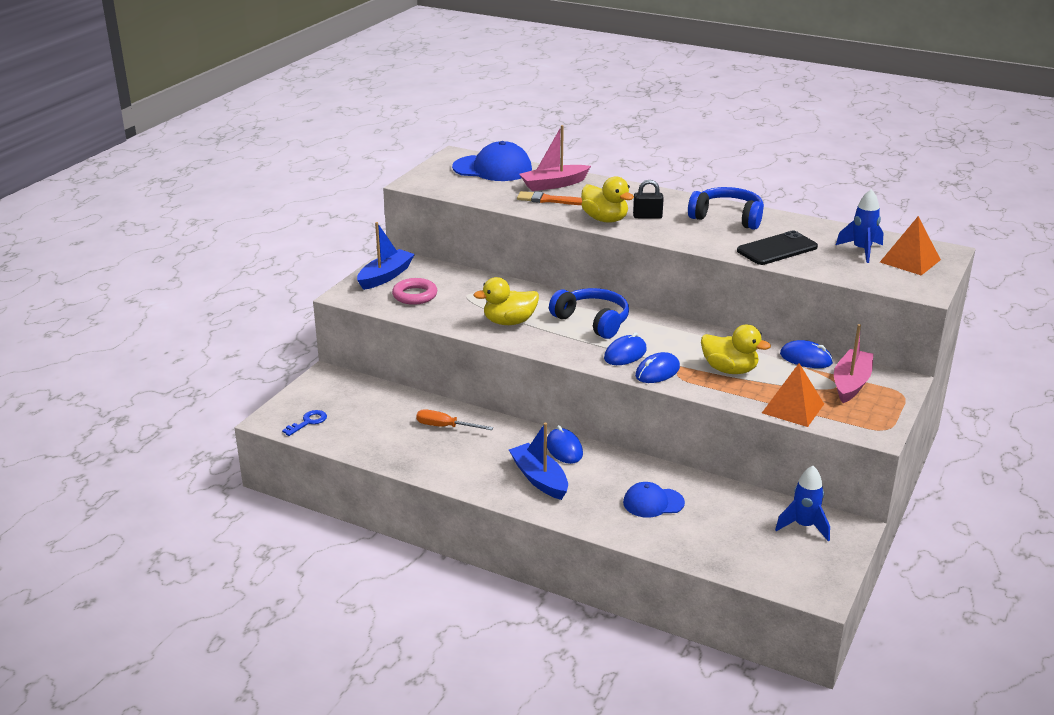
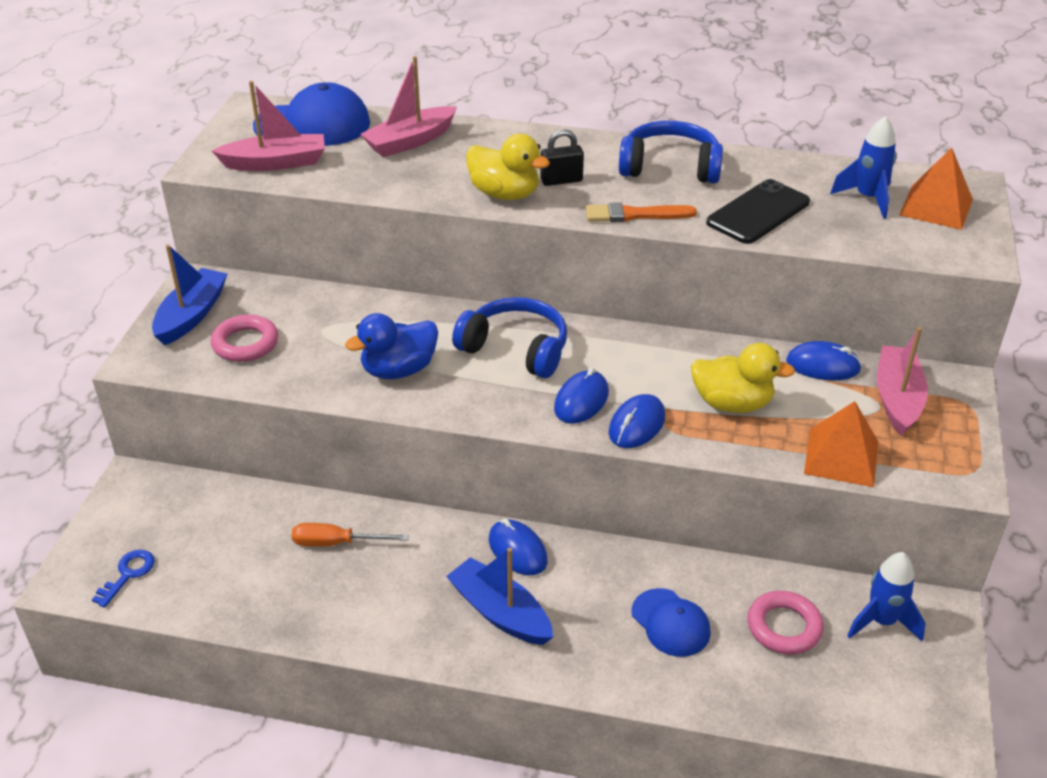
camera: 15 degrees left, 10 degrees up
yellow duck [473,277,539,325] -> blue duck [345,313,438,379]
orange brush [517,191,582,205] -> orange brush moved to [585,202,697,222]
blue cap [623,482,685,518] -> blue cap turned 105 degrees counterclockwise [632,588,711,657]
none -> pink boat [212,81,325,171]
none -> pink ring [747,591,824,654]

